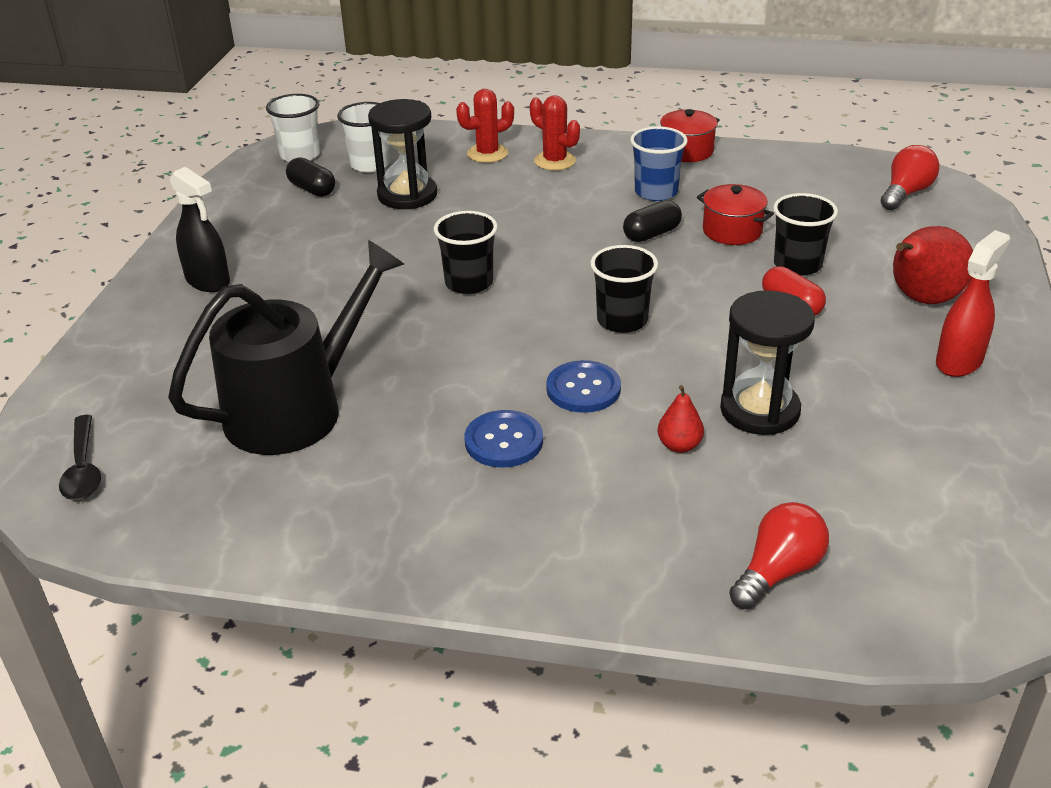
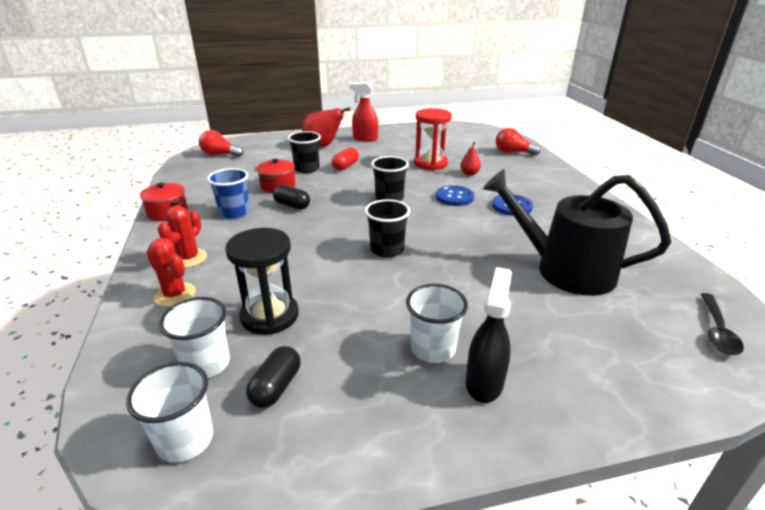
camera: 115 degrees left, 5 degrees down
black spoon [59,415,101,500] -> black spoon turned 150 degrees clockwise [701,293,744,355]
black hourglass [720,290,815,435] -> red hourglass [414,108,452,170]
none -> white cup [406,284,468,363]

